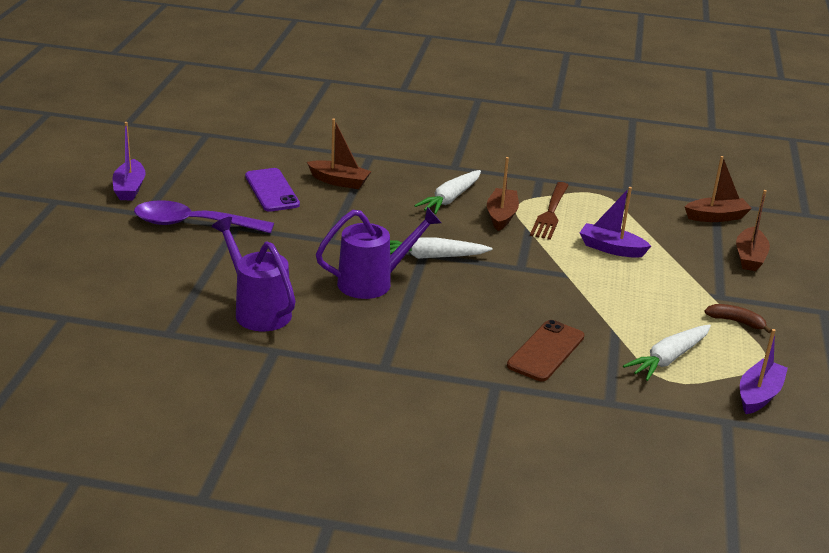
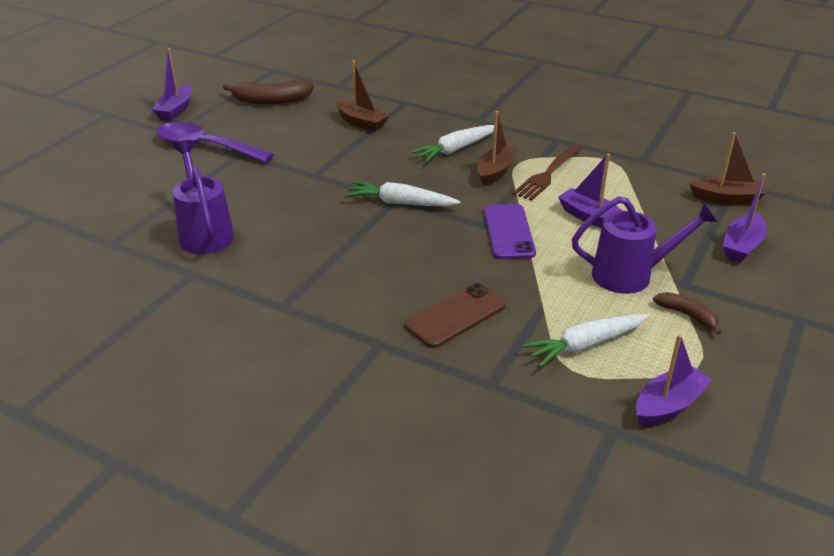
camera: 20 degrees right, 5 degrees up
purple phone [245,168,300,212] -> purple phone moved to [484,204,536,259]
purple watering can [316,207,441,299] -> purple watering can moved to [572,196,718,294]
brown boat [736,190,770,271] -> purple boat [723,173,767,262]
none -> brown banana [223,80,314,104]

